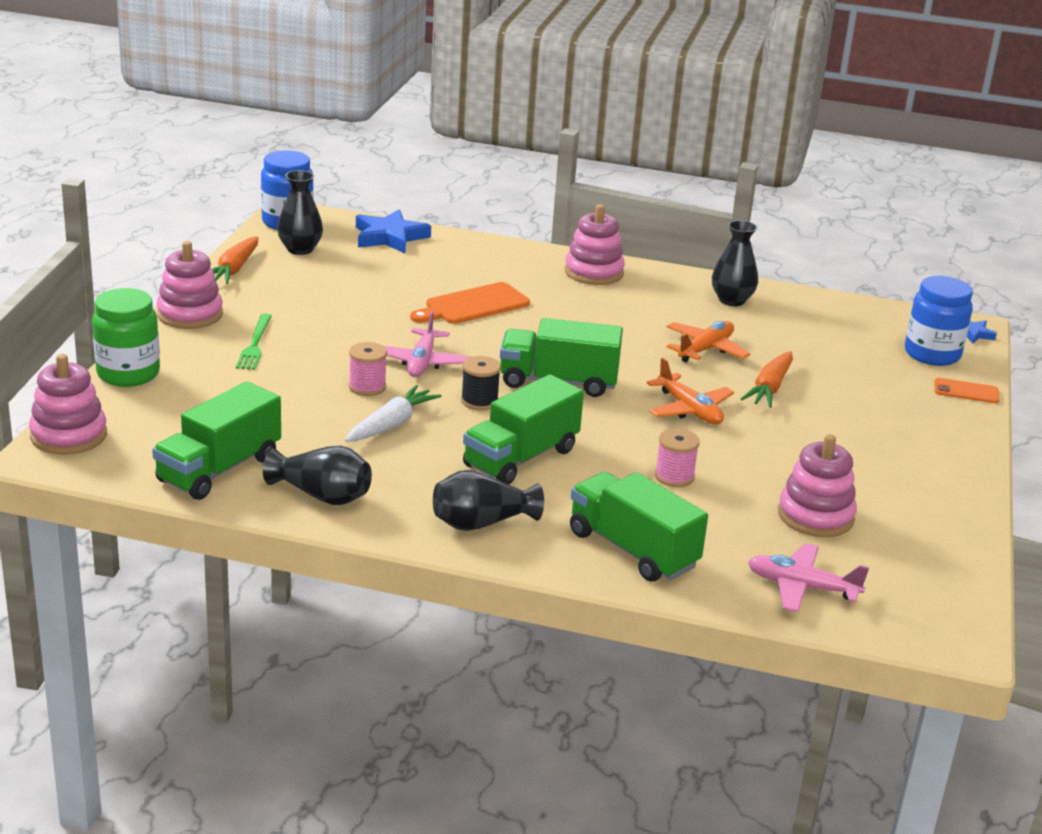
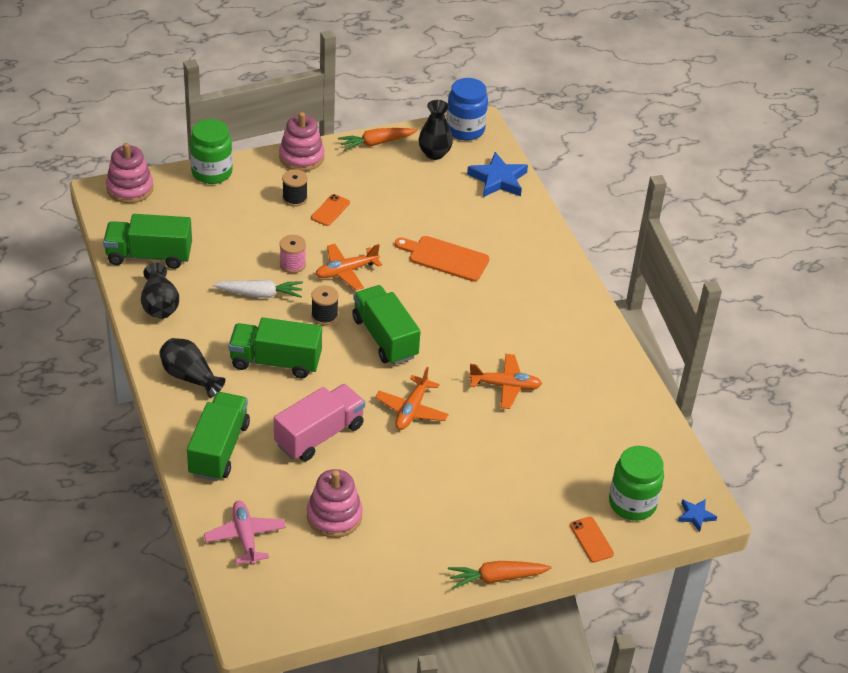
camera: 55 degrees right, 15 degrees up
green fork [236,314,272,370] -> black spool [282,169,308,207]
pink plane [384,311,471,377] -> orange plane [315,244,382,290]
pink stacking toy [565,204,625,285] -> none
pink spool [655,429,700,487] -> pink truck [274,384,365,461]
black vase [712,220,758,306] -> none
orange carrot [741,351,793,408] -> orange carrot moved to [448,561,552,589]
blue jar [905,276,973,366] -> green jar [609,446,664,521]
none -> orange phone [311,194,350,226]

